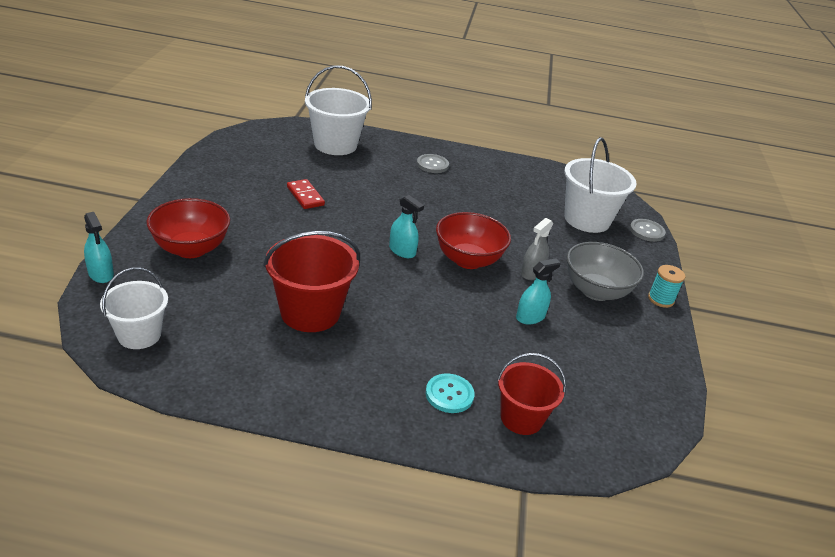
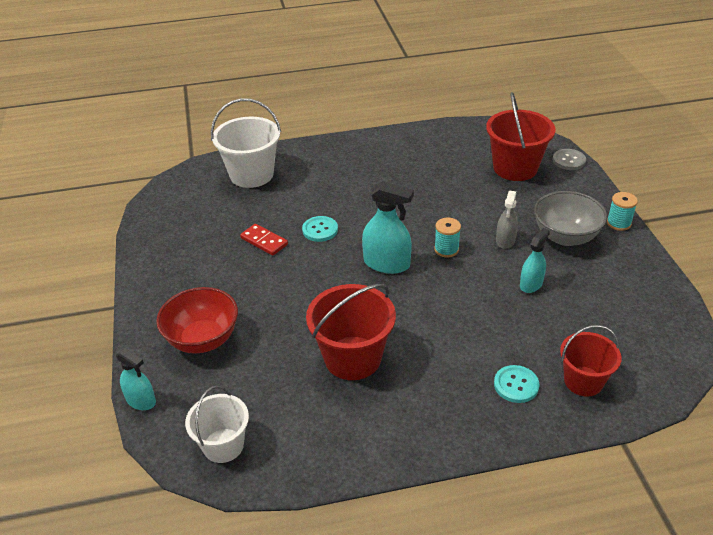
camera: 15 degrees left, 5 degrees up
turquoise spray bottle [389,195,424,258] -> turquoise spray bottle [362,181,414,274], size x1.58
grey button [417,154,449,173] -> none
red bowl [436,212,511,269] -> turquoise spool [434,218,461,258]
white bucket [564,137,637,233] -> red bucket [486,92,556,181]
none -> turquoise button [302,216,338,242]

